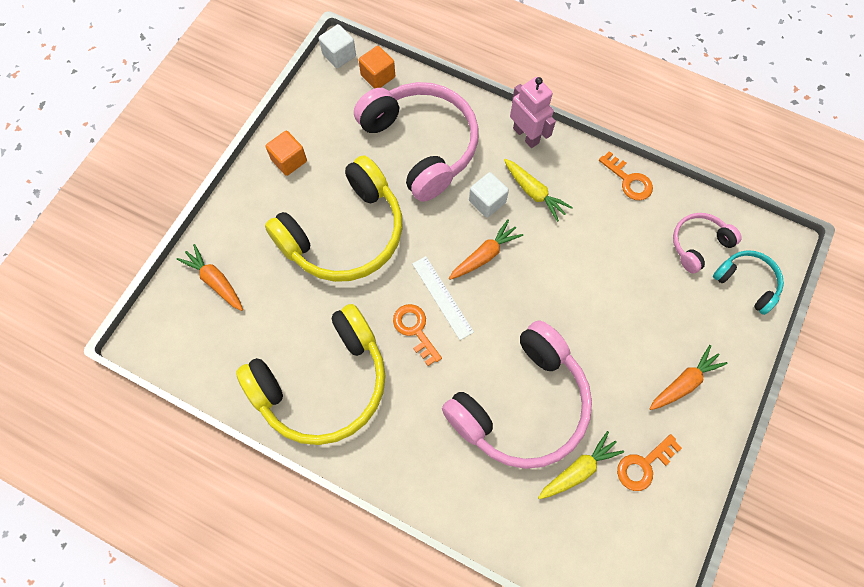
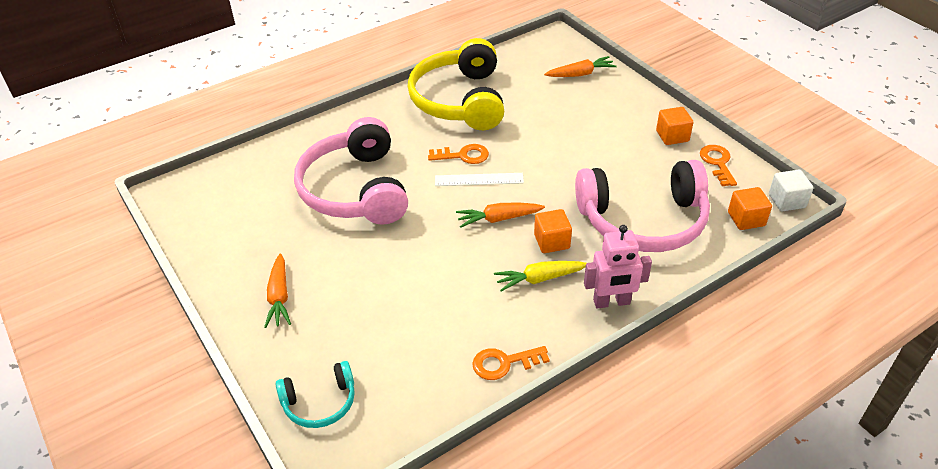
camera: 120 degrees right, 25 degrees down
yellow headphones [265,155,403,282] -> none
orange carrot [449,220,523,280] -> orange carrot turned 90 degrees clockwise [456,203,545,228]
white cube [469,172,509,218] -> orange cube [534,209,572,253]
yellow carrot [538,431,624,499] -> none
orange key [617,434,682,491] -> orange key moved to [700,145,737,186]
pink headphones [673,213,742,273] -> none

